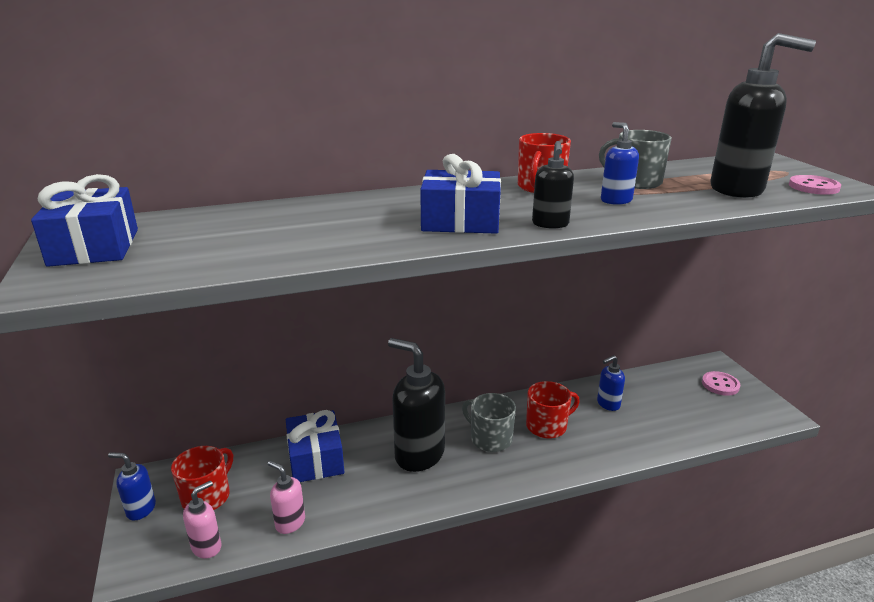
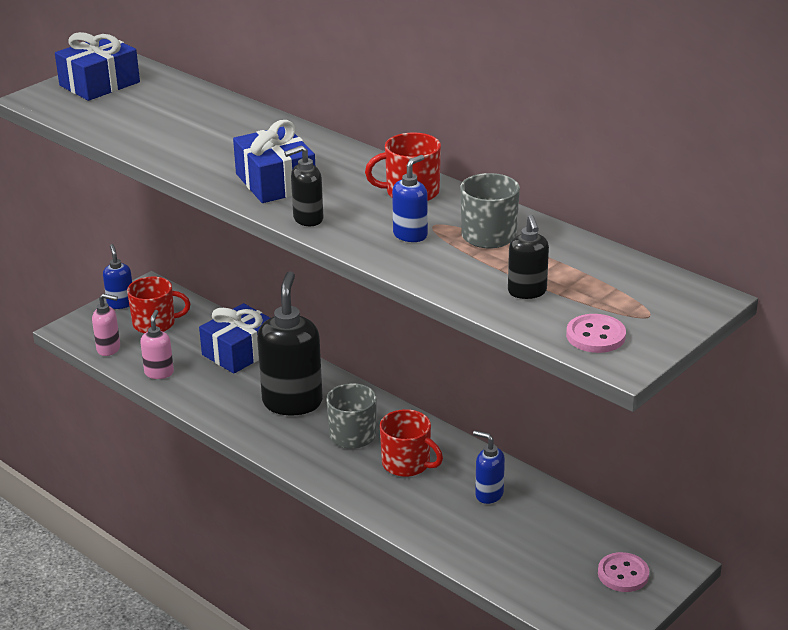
camera: 60 degrees right, 5 degrees up
black soap dispenser [710,33,816,198] -> black soap dispenser [508,215,549,299], size x0.50

